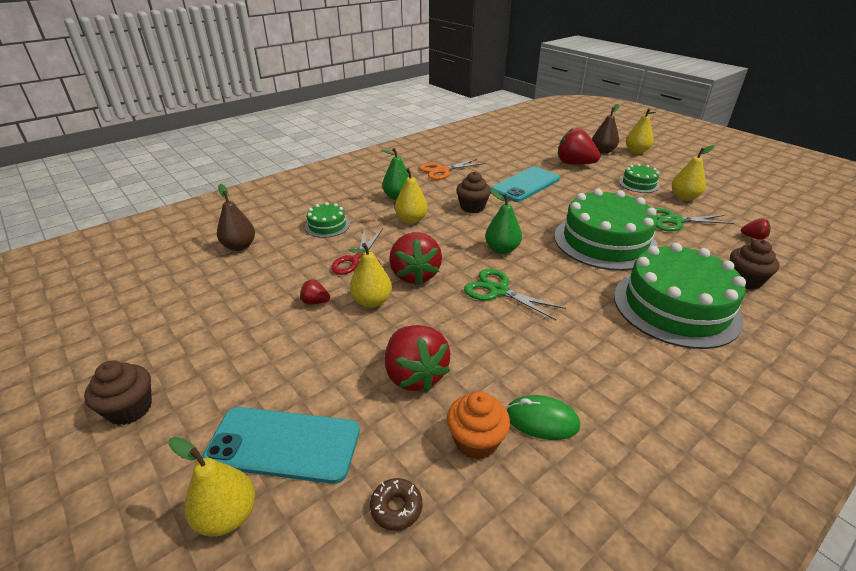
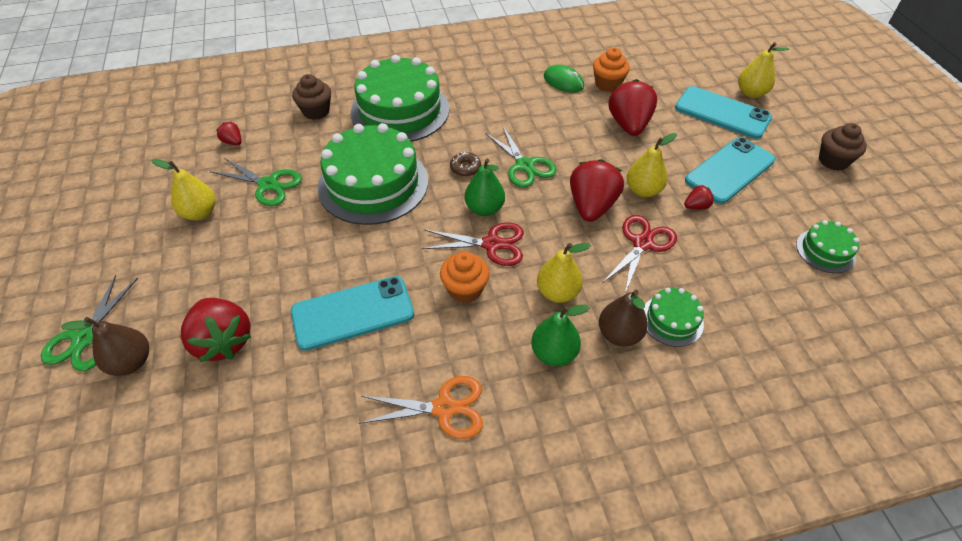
camera: 155 degrees left, 15 degrees up
brown pear [217,184,255,251] -> brown pear moved to [599,290,648,346]
red strawberry [300,279,330,304] -> red strawberry turned 60 degrees counterclockwise [684,185,714,209]
brown donut [370,478,422,531] -> brown donut moved to [450,152,481,177]
brown cupcake [456,171,491,213] -> orange cupcake [440,252,490,303]
green cake [619,164,660,193] -> green cake moved to [796,220,859,273]
yellow pear [626,108,656,154] -> green scissors [41,275,138,371]
none -> red scissors [422,222,524,266]
none -> turquoise phone [685,137,776,204]

